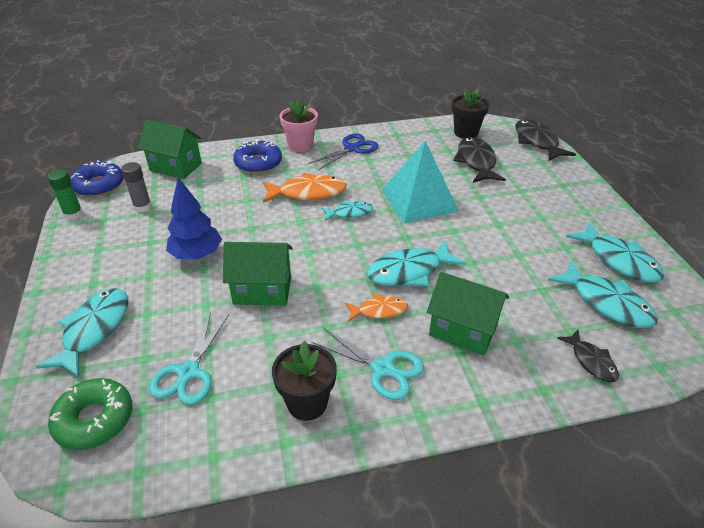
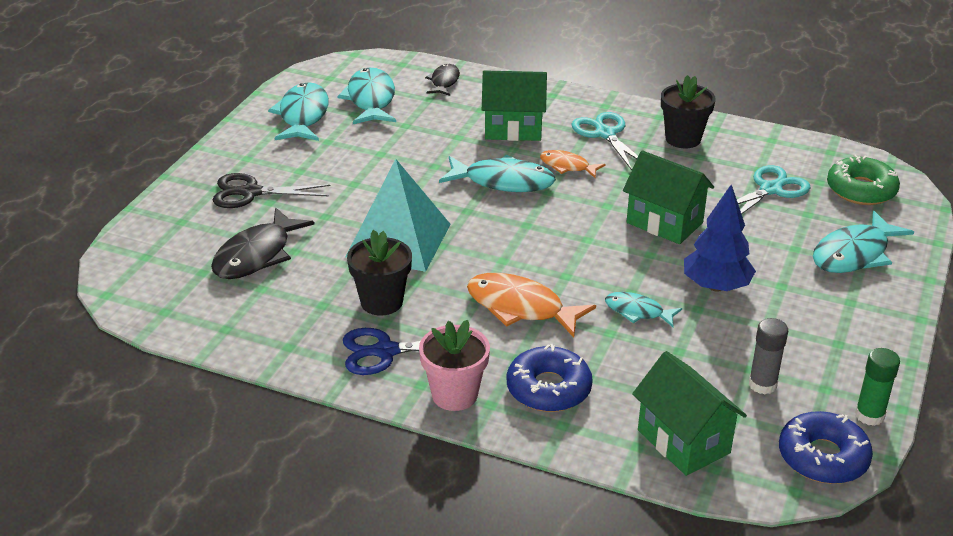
camera: 145 degrees left, 5 degrees down
turquoise fish [321,201,373,221] -> turquoise fish moved to [605,292,682,327]
green house [427,272,509,356] -> green house turned 60 degrees counterclockwise [482,70,547,141]
black flower pot [452,89,489,139] -> black flower pot moved to [347,230,412,315]
black fish [516,119,576,161] -> none
none -> black scissors [212,173,331,208]

